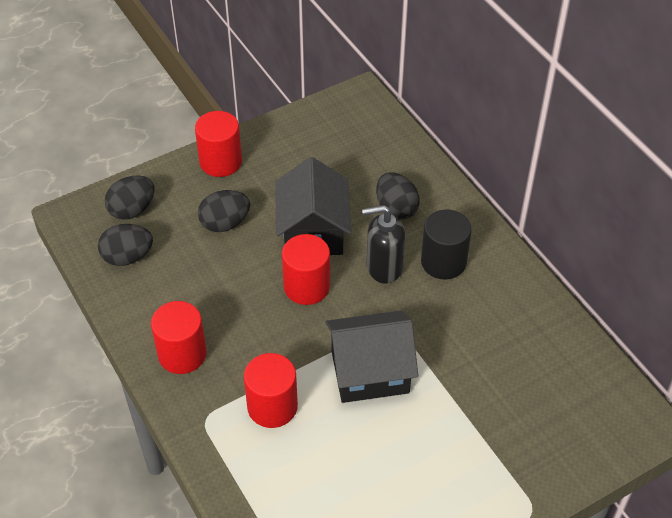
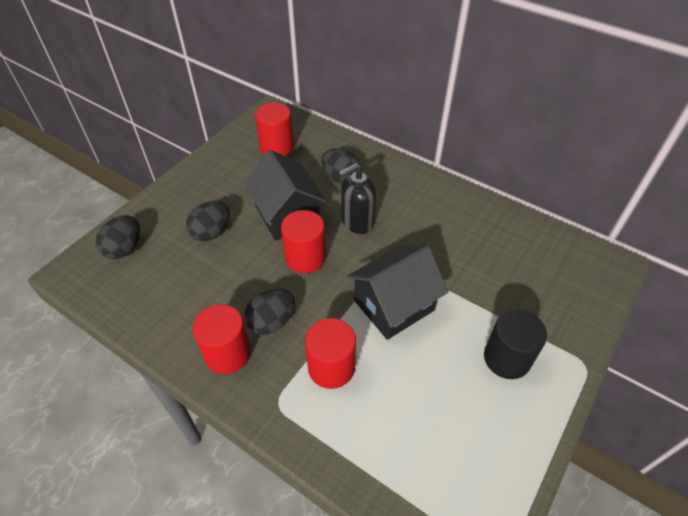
camera: 25 degrees left, 0 degrees up
black egg [98,224,153,266] -> black egg moved to [244,289,295,335]
red cylinder [195,111,242,177] -> red cylinder moved to [255,103,294,156]
black cylinder [421,210,472,280] -> black cylinder moved to [484,309,547,379]

